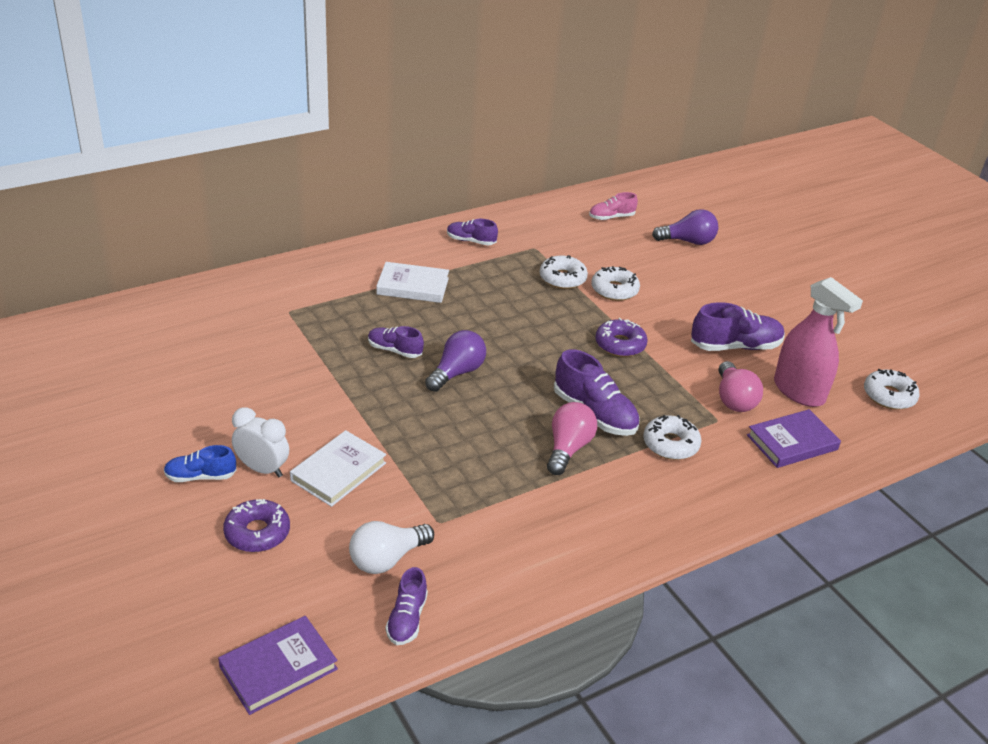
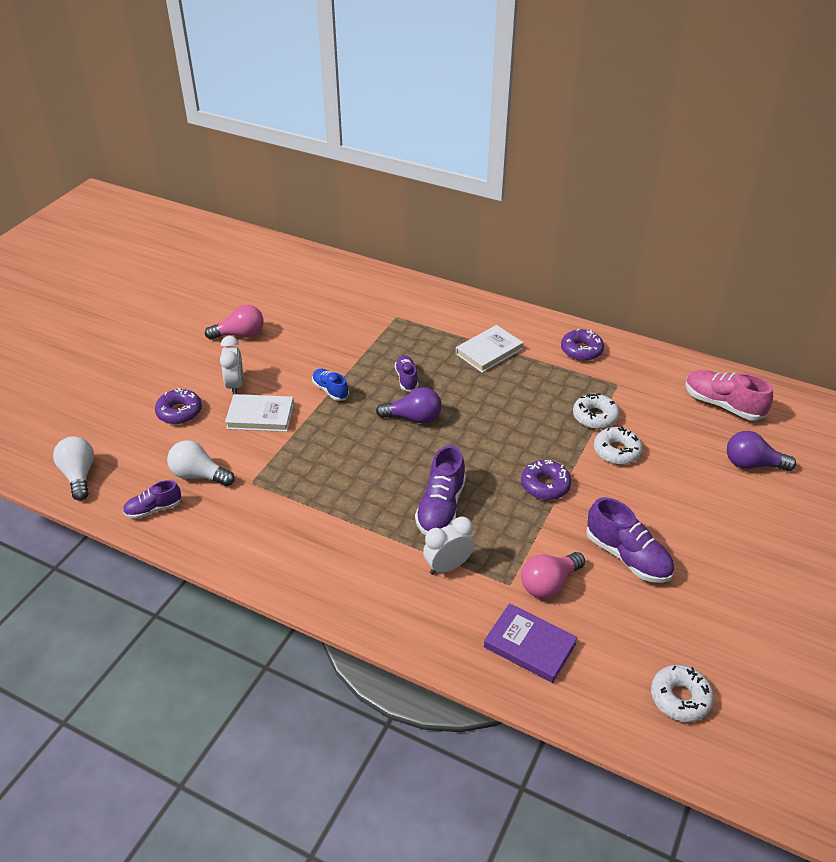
camera: 60 degrees right, 5 degrees up
blue shoe [164,445,236,482] -> blue shoe moved to [312,369,349,401]
purple book [218,616,338,715] -> white light bulb [53,436,94,501]
white book [376,262,449,303] -> white book turned 75 degrees clockwise [456,325,523,373]
purple shoe [447,219,498,245] -> purple donut [561,329,604,361]
pink light bulb [547,402,597,475] -> pink light bulb moved to [205,305,264,340]
pink shoe [589,192,638,220] -> pink shoe [685,370,773,421], size x1.67
white donut [643,415,702,460] -> white clock [423,517,474,575]
purple light bulb [652,209,718,245] -> purple light bulb turned 135 degrees clockwise [727,431,796,471]
pink spray bottle [774,277,863,407] -> none

